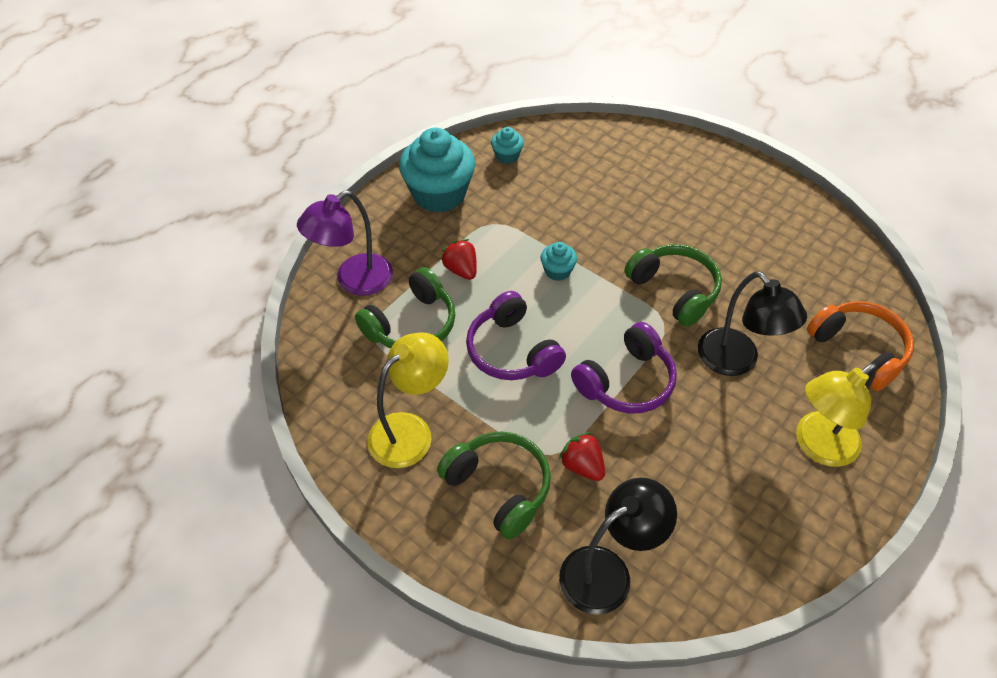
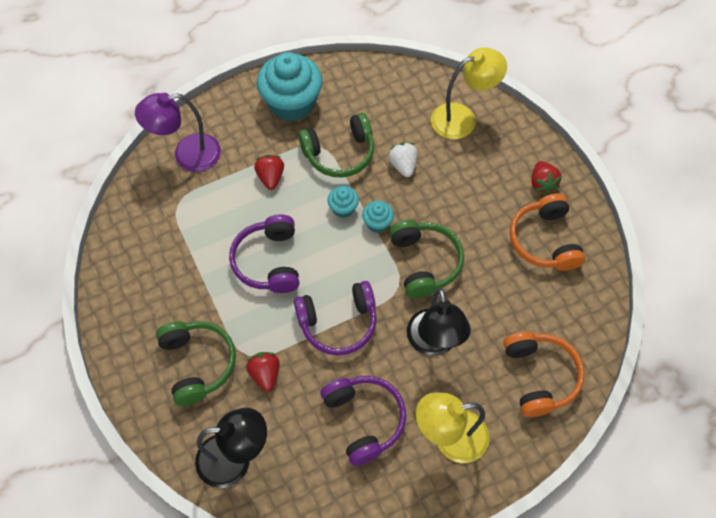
camera: 25 degrees right, 10 degrees up
green headphones [355,267,455,349] -> green headphones moved to [298,113,374,177]
yellow lamp [367,332,449,468] -> yellow lamp moved to [431,47,507,140]
turquoise cupcake [491,127,524,164] -> turquoise cupcake moved to [362,201,394,233]
none -> purple headphones [320,376,406,466]
none -> white strawberry [388,143,418,177]
none -> orange headphones [510,193,586,271]
none -> red strawberry [531,161,562,194]

